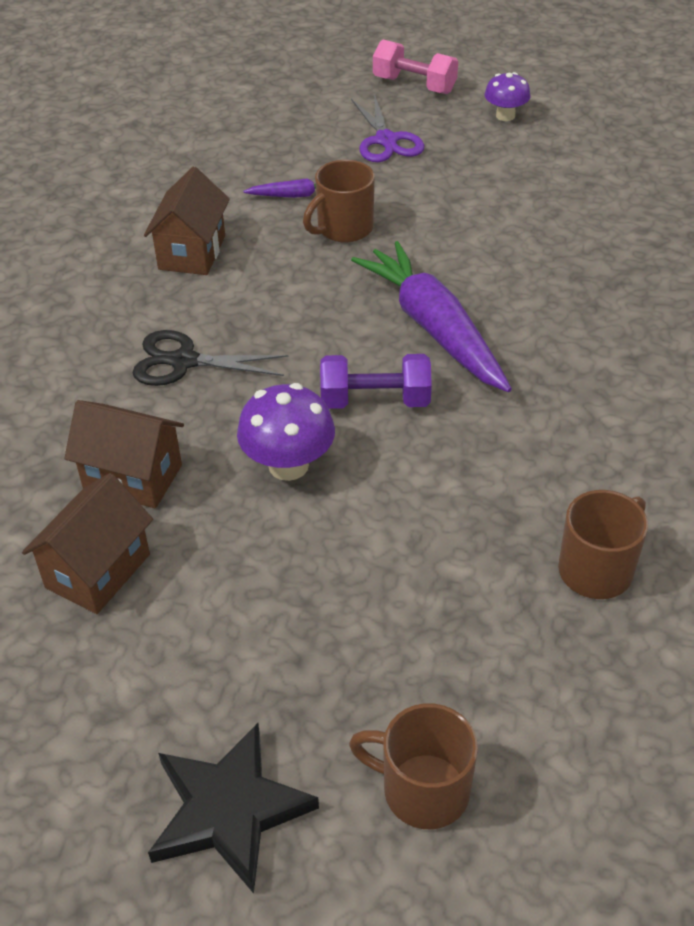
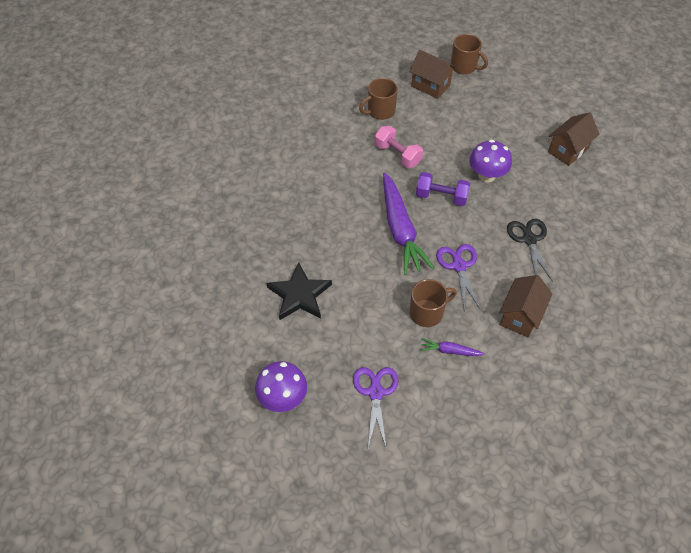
camera: 165 degrees left, 10 degrees up
brown house [64,400,184,508] -> brown house moved to [409,50,456,99]
black scissors [132,330,289,386] -> black scissors turned 120 degrees counterclockwise [507,219,553,282]
black star [148,723,319,893] -> black star moved to [266,262,332,320]
pink dumbbell [373,40,458,94] -> pink dumbbell moved to [374,126,423,168]
purple mushroom [484,72,531,121] -> purple mushroom [255,361,307,412], size x1.53
none -> purple scissors [436,244,481,311]

